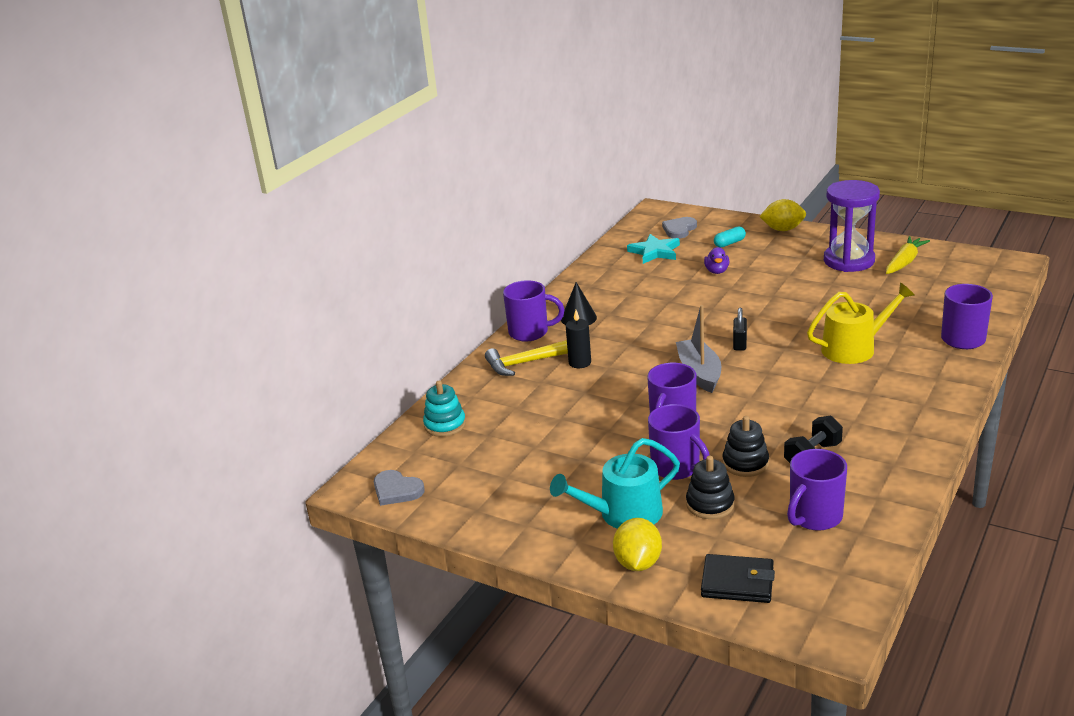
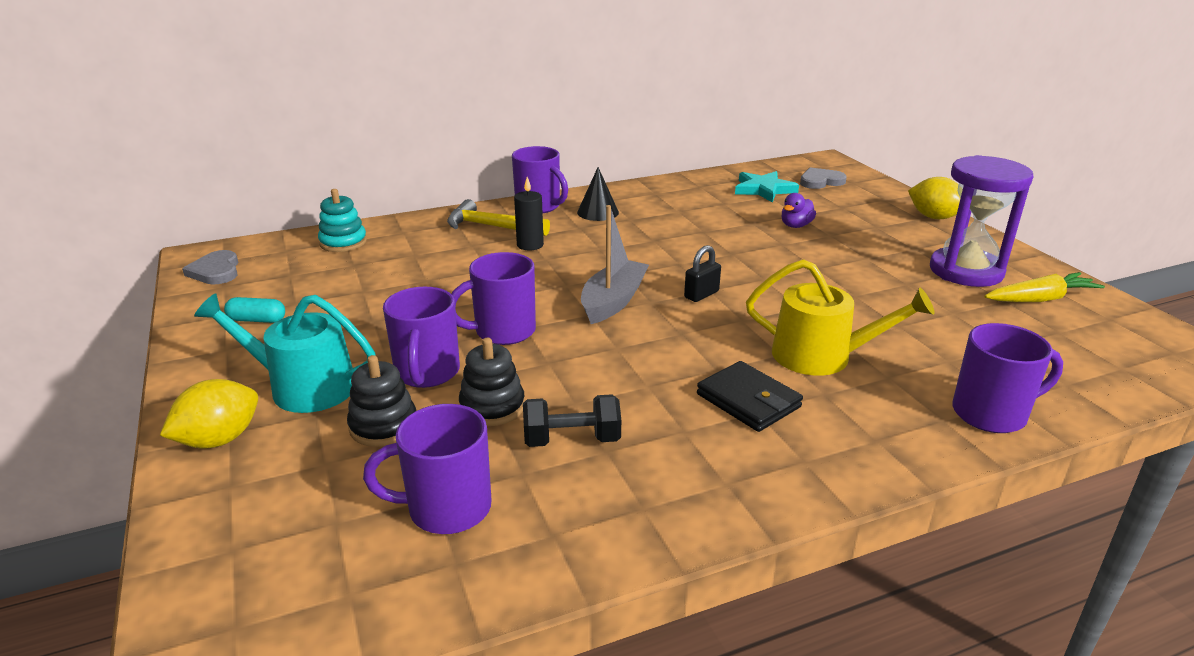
camera: 35 degrees right, 0 degrees up
black wallet [701,554,775,603] -> black wallet moved to [697,361,803,432]
turquoise capsule [714,226,746,248] -> turquoise capsule moved to [224,297,285,323]

